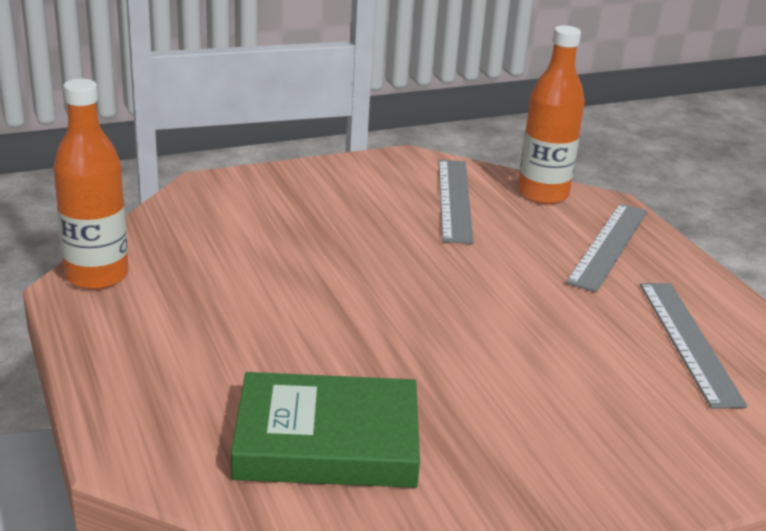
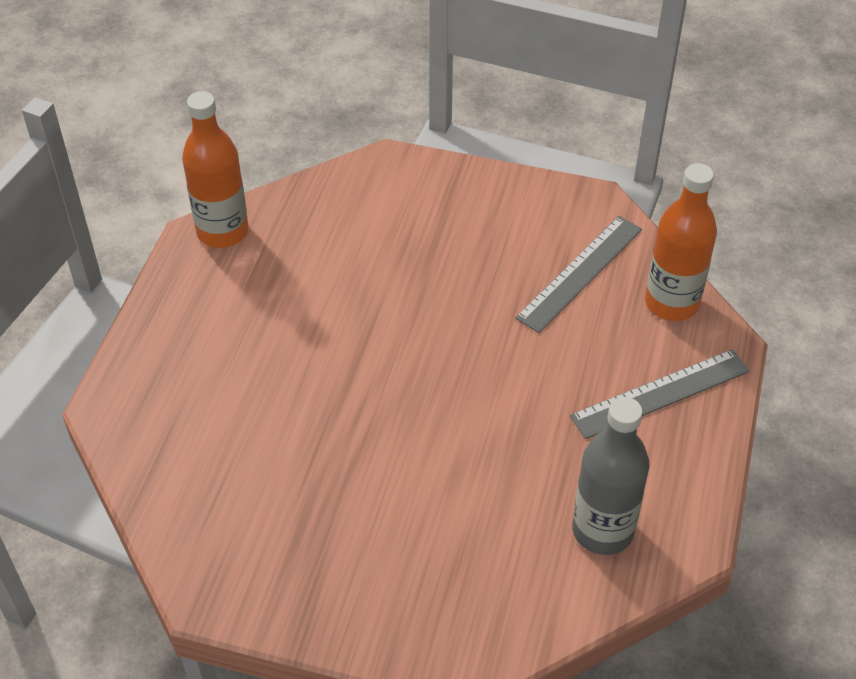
camera: 40 degrees right, 20 degrees up
green book [231,372,420,488] -> none
grey ruler [640,283,747,409] -> grey bottle [572,397,650,555]

